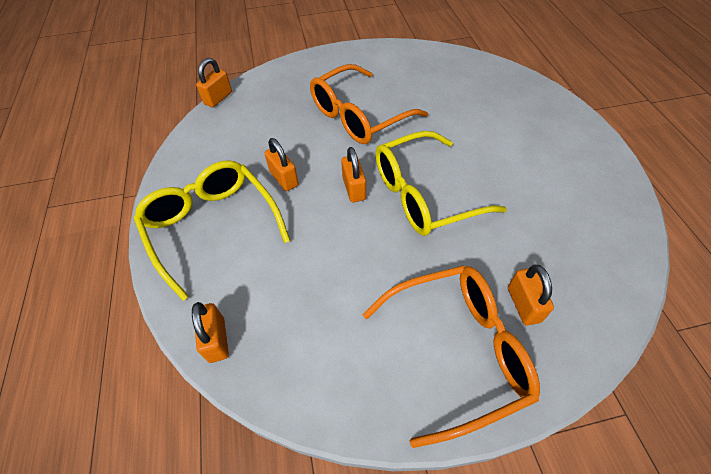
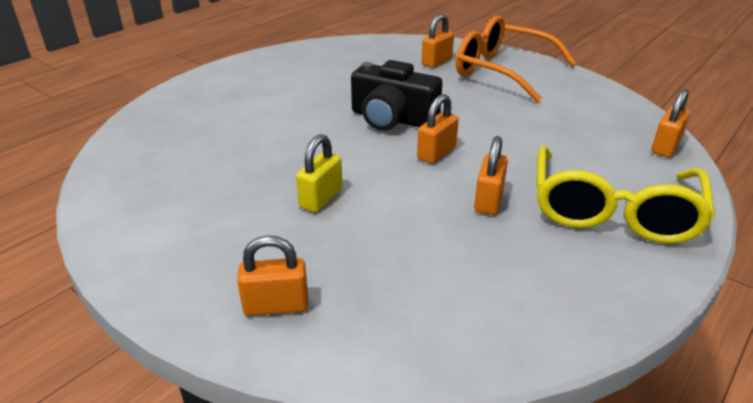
camera: 130 degrees left, 20 degrees down
orange padlock [196,58,232,107] -> orange padlock moved to [237,235,308,316]
orange glasses [310,64,428,144] -> yellow padlock [296,134,342,212]
yellow glasses [375,131,507,236] -> black camera [351,60,442,131]

